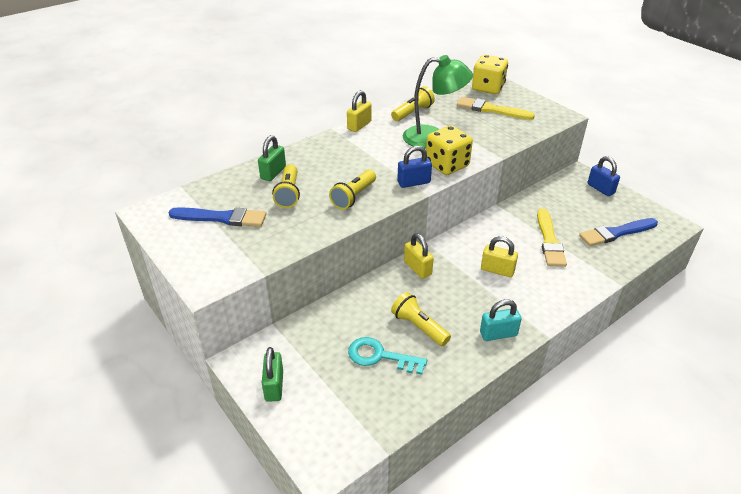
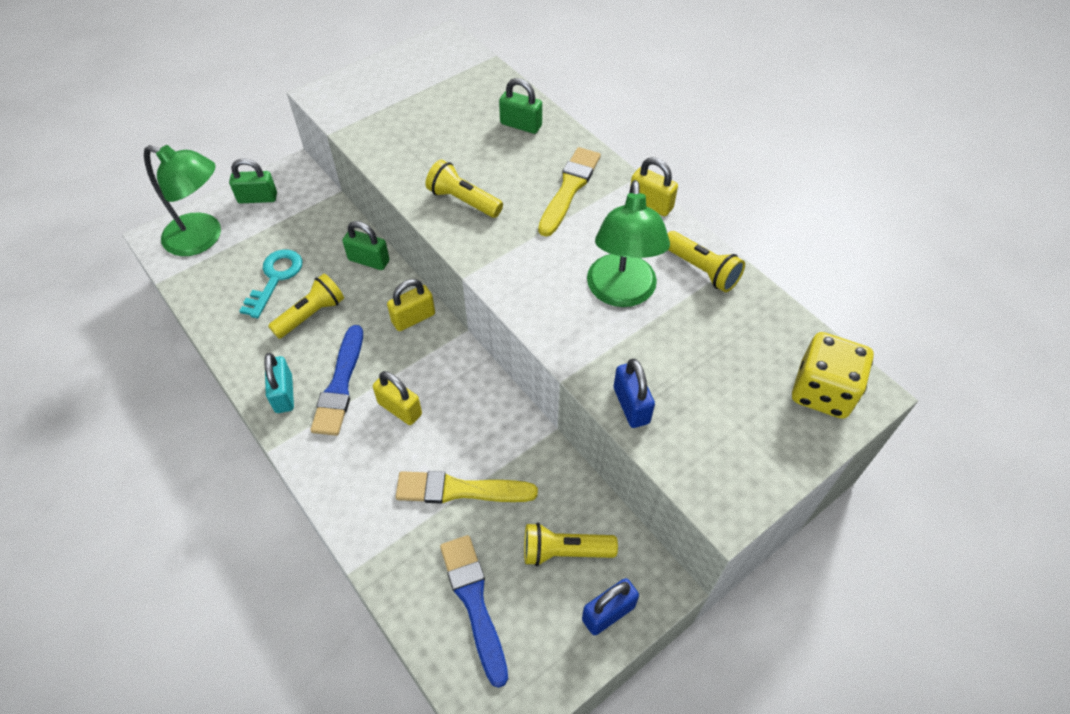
camera: 90 degrees right, 15 degrees up
blue brush [168,207,266,227] -> blue brush moved to [311,325,363,436]
yellow flashlight [272,164,300,208] -> yellow flashlight moved to [524,523,618,566]
blue padlock [397,146,432,188] -> blue padlock moved to [614,359,655,428]
yellow dice [426,125,473,175] -> none
yellow brush [457,97,535,120] -> yellow brush moved to [538,147,601,237]
yellow padlock [481,236,518,277] -> yellow padlock turned 75 degrees counterclockwise [373,371,422,425]
none -> green lamp [144,145,221,256]
none -> green padlock [343,221,390,270]

